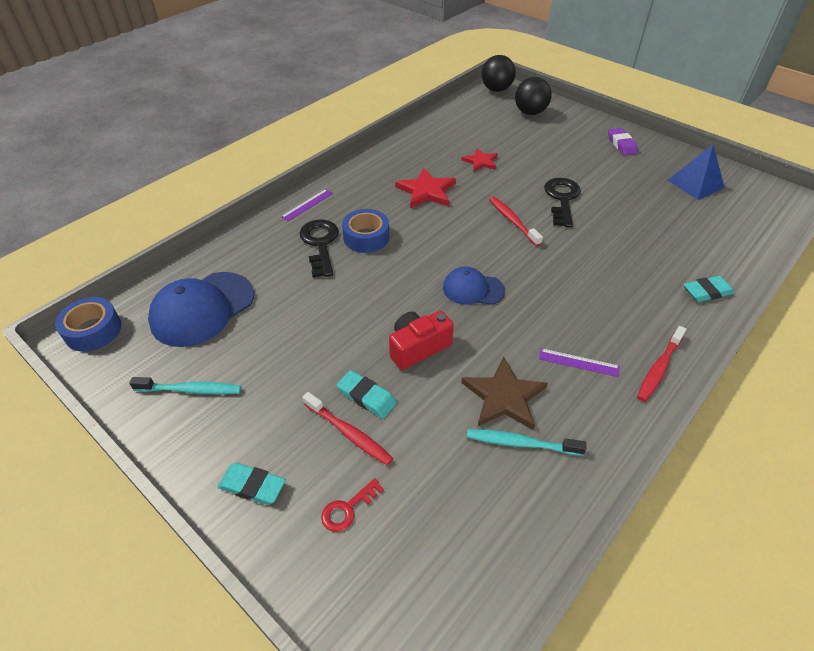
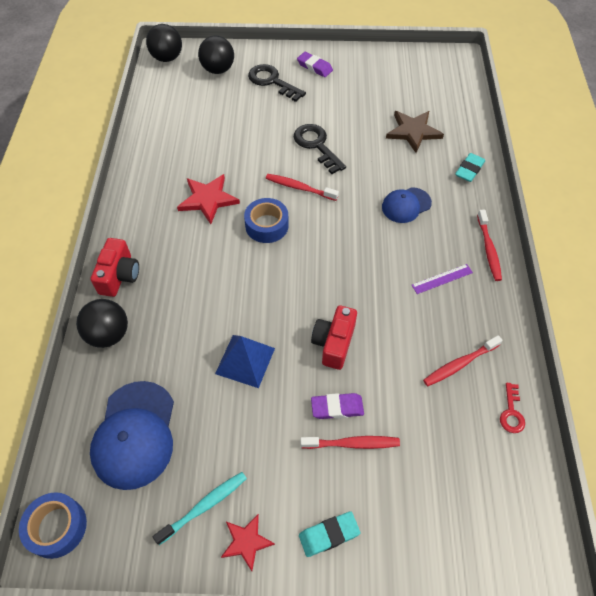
camera: 40 degrees left, 10 degrees up
purple ruler [281,189,333,222] -> red camera [91,238,139,297]
black key [299,219,339,278] -> black key moved to [248,64,306,102]
red key [321,478,384,532] -> red key moved to [500,383,525,433]
turquoise eraser [337,370,397,418] -> purple eraser [311,393,364,419]
blue tape [342,209,389,253] -> blue tape moved to [244,198,289,243]
blue cap [443,267,505,305] -> blue cap moved to [382,187,432,223]
brown star [461,357,548,430] -> brown star moved to [386,111,444,153]
red star [462,148,498,171] -> red star moved to [221,514,275,571]
turquoise toothbrush [467,429,586,456] -> red toothbrush [423,335,503,386]
blue pyramid [668,145,725,200] -> blue pyramid moved to [215,335,275,388]
none -> black ball [76,299,128,348]

